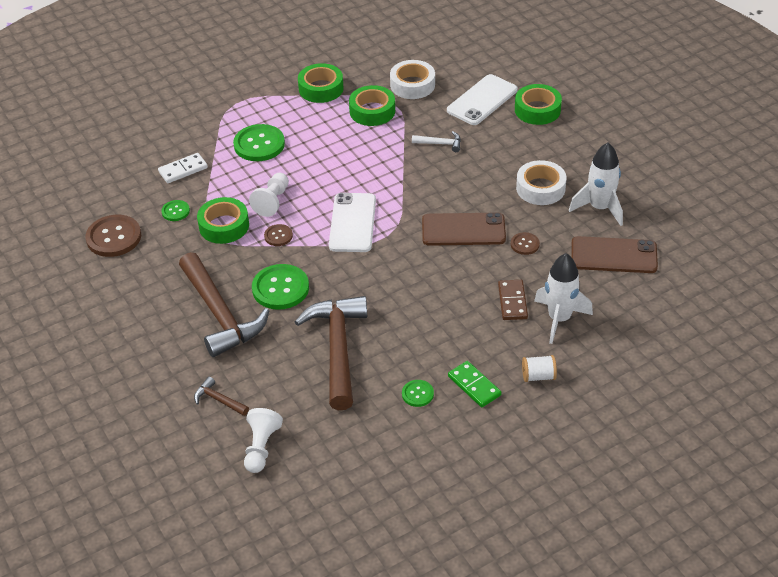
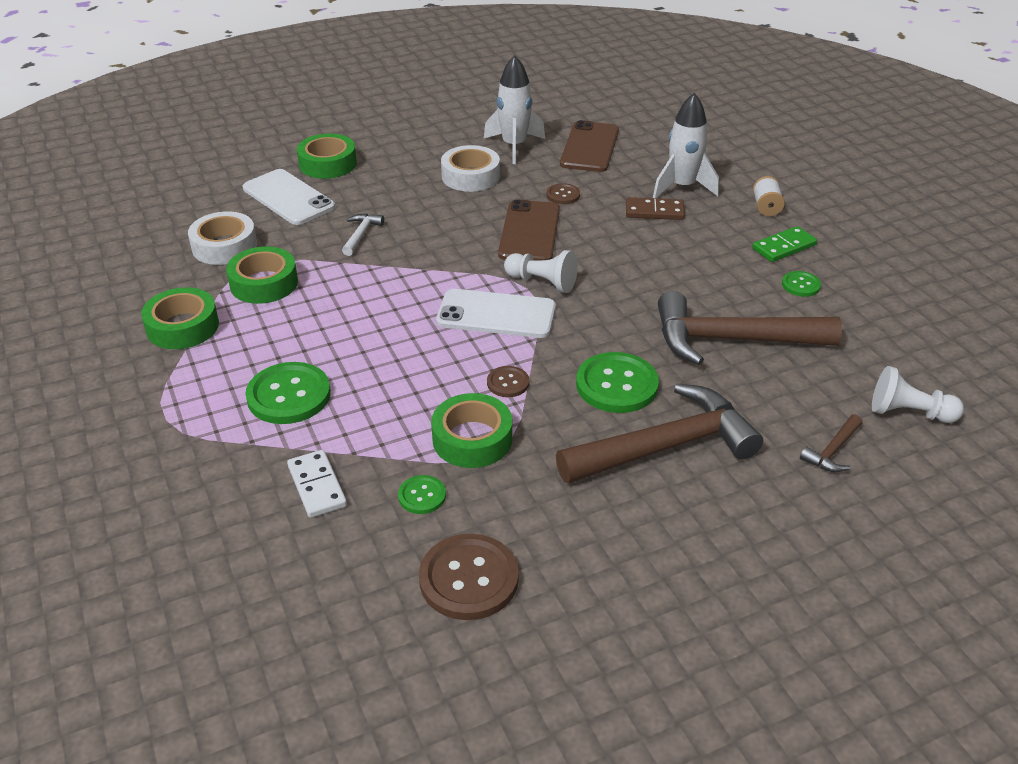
camera: 85 degrees left, 5 degrees down
white pawn [249,173,289,217] -> white pawn moved to [504,250,578,293]

